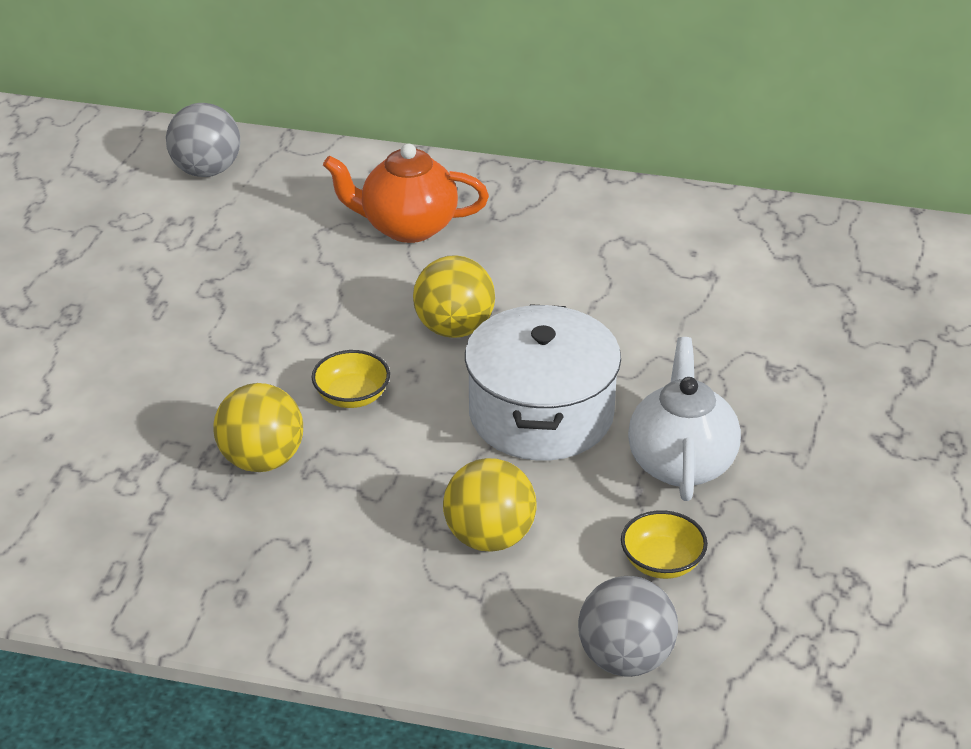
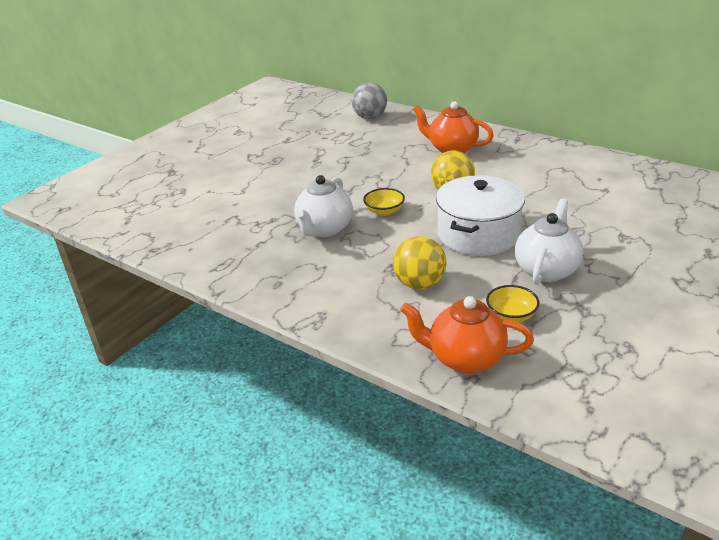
camera: 25 degrees right, 5 degrees down
yellow ball [213,383,303,472] -> white teapot [294,175,353,237]
grey ball [578,576,678,677] -> orange teapot [400,296,534,373]

